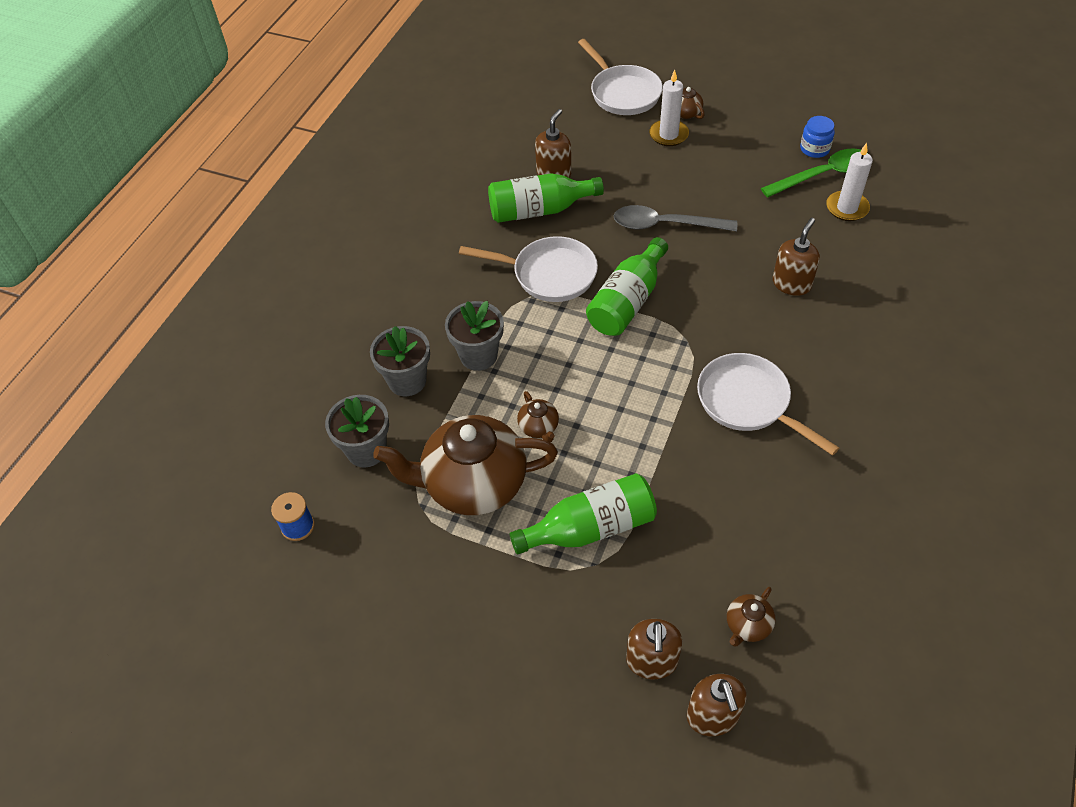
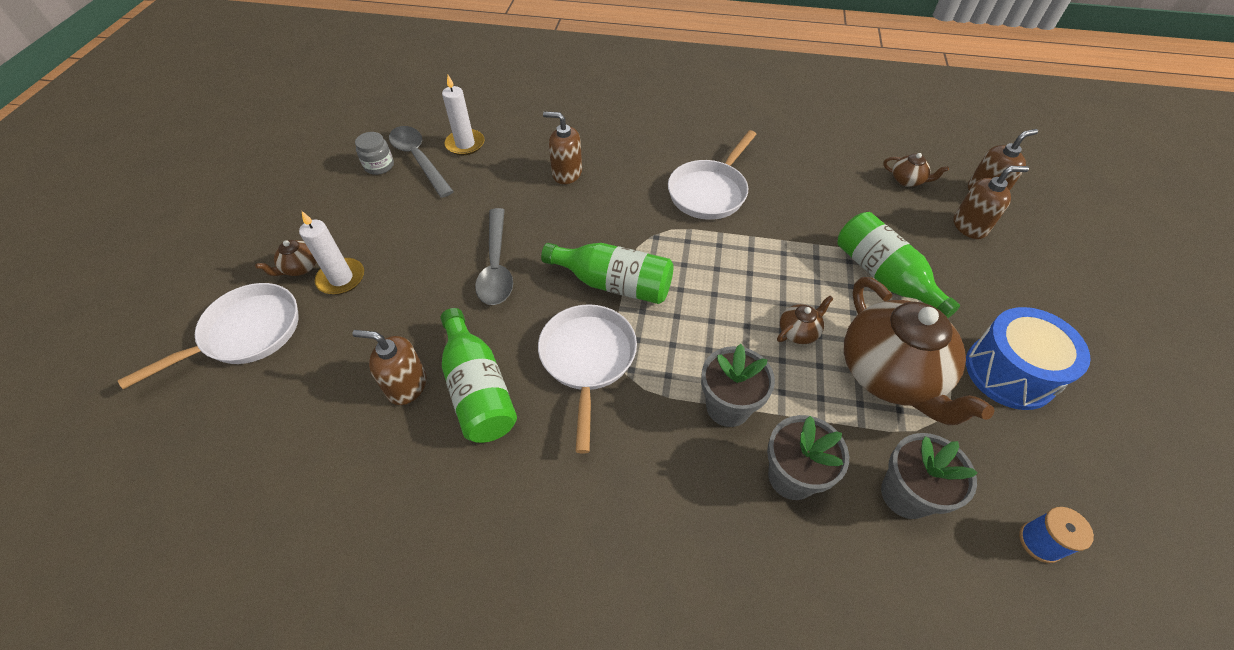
camera: 105 degrees left, 0 degrees up
green spoon [761,148,861,198] -> grey spoon [389,126,454,198]
blue jar [800,116,835,158] -> grey jar [355,132,394,175]
none -> blue drum [966,307,1091,410]

